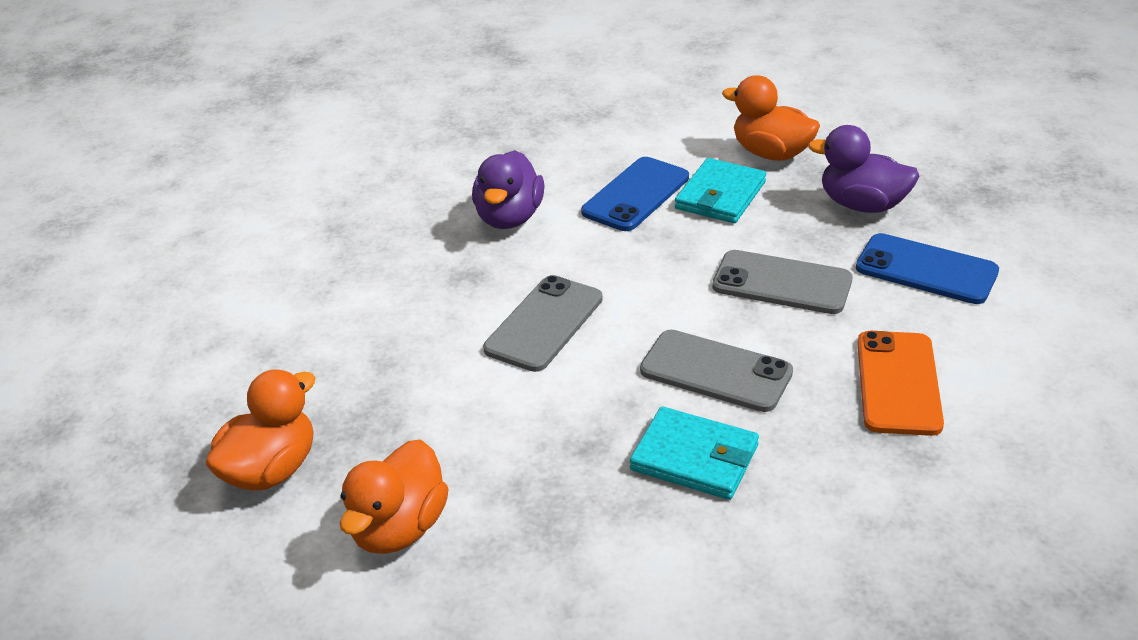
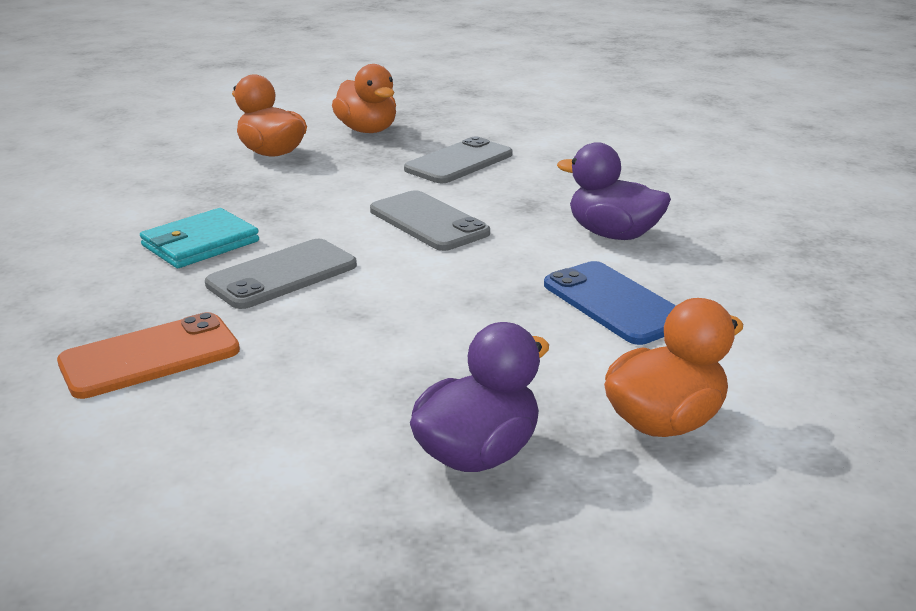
camera: 110 degrees right, 10 degrees down
turquoise wallet [675,158,766,223] -> none
grey phone [712,250,853,314] -> grey phone moved to [404,137,513,183]
blue phone [856,233,999,304] -> none
orange phone [857,331,944,436] -> orange phone turned 60 degrees counterclockwise [57,312,240,399]

